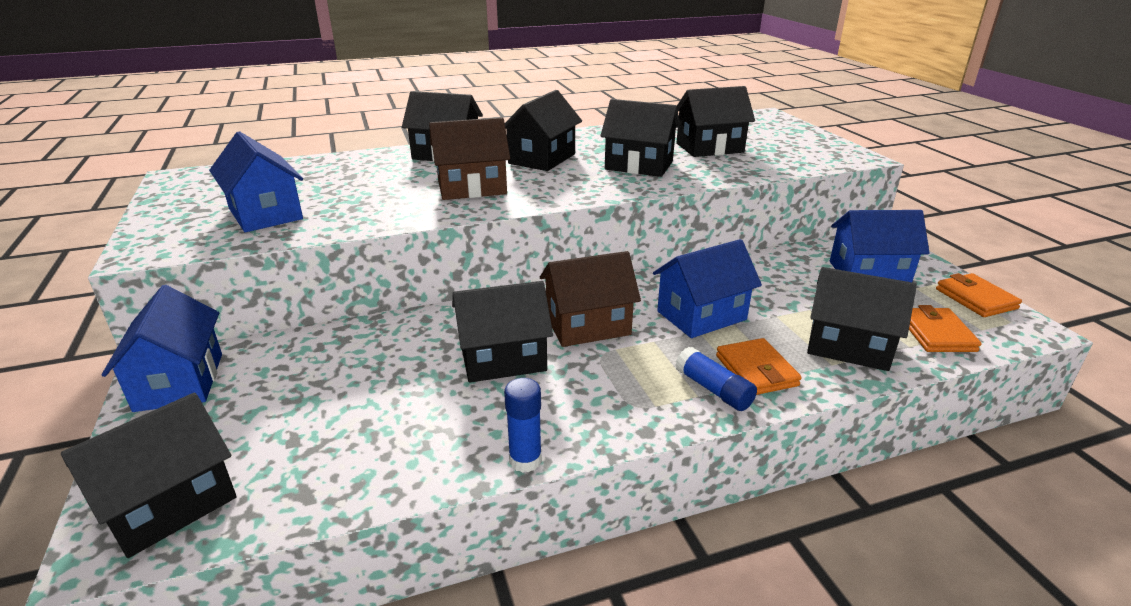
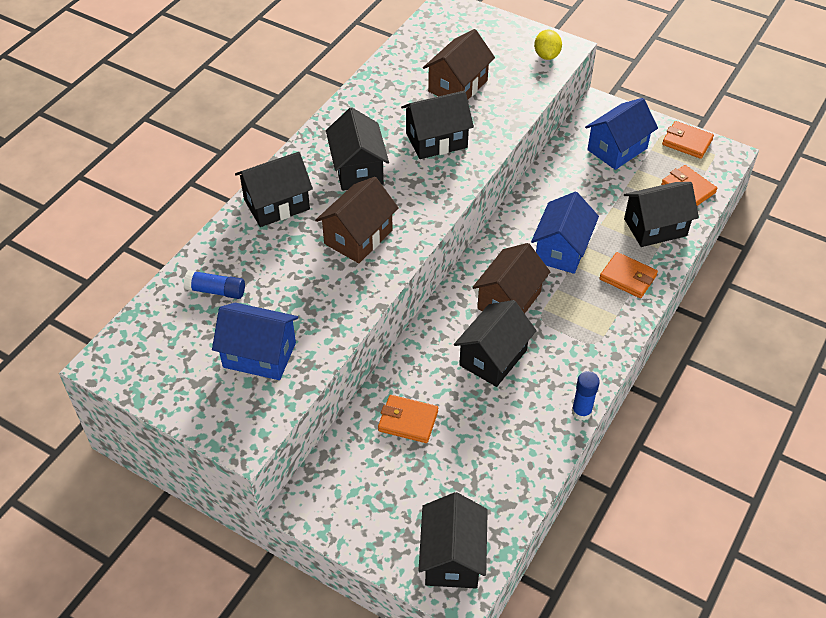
camera: 40 degrees left, 20 degrees up
blue house [102,285,222,412] -> none
blue glue stick [675,347,757,411] -> blue glue stick moved to [184,270,245,299]
black house [676,86,755,157] -> brown house [423,29,495,100]
none -> orange wallet [378,395,438,443]
none -> yellow lemon [534,30,562,60]

